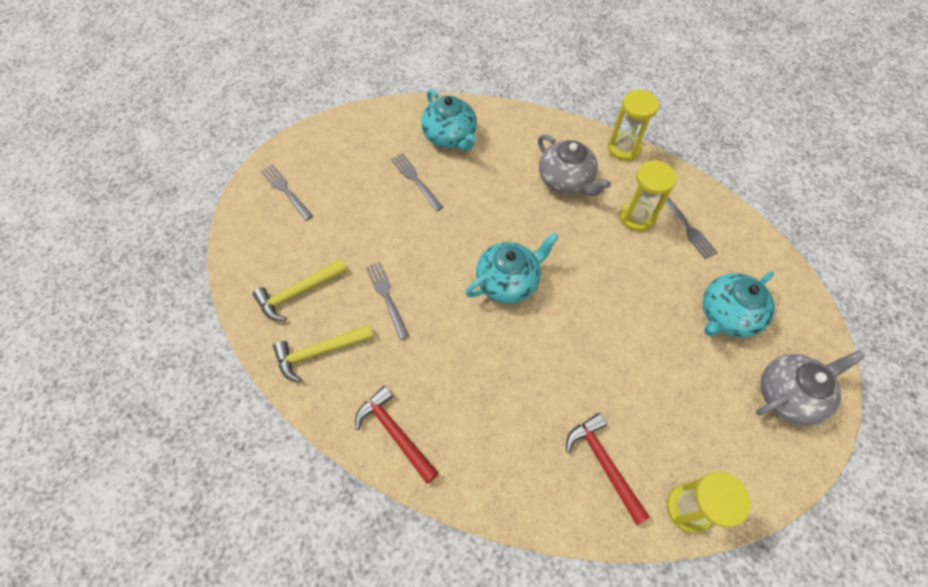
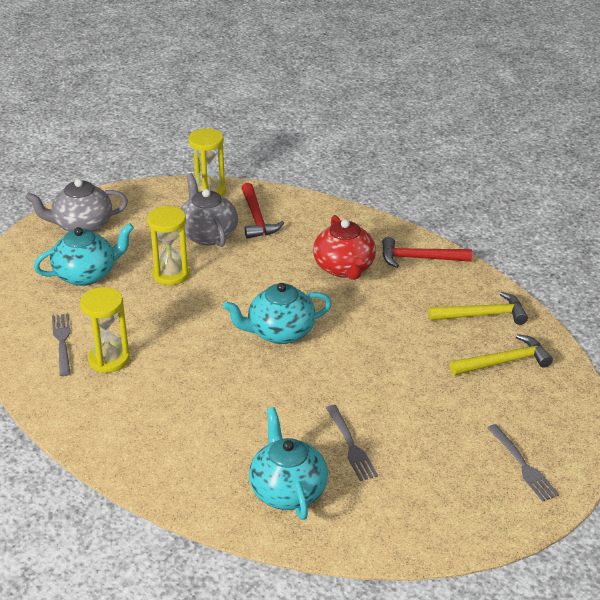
camera: 165 degrees left, 25 degrees down
red hammer [355,386,439,484] -> red hammer turned 120 degrees clockwise [382,237,472,268]
grey fork [366,262,410,340] -> none
grey teapot [538,134,611,196] -> grey teapot moved to [180,173,238,247]
yellow hourglass [608,90,659,161] -> yellow hourglass moved to [147,206,190,285]
none -> red teapot [313,215,376,280]

